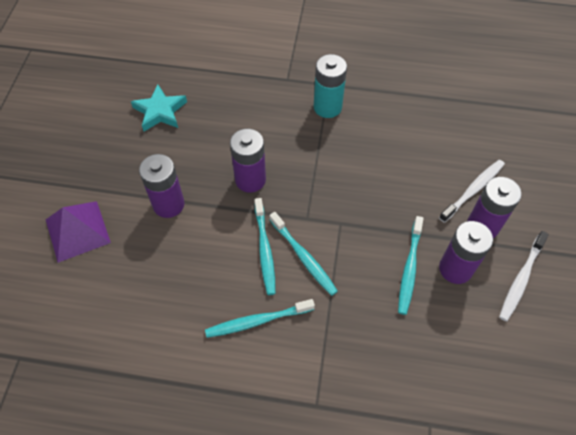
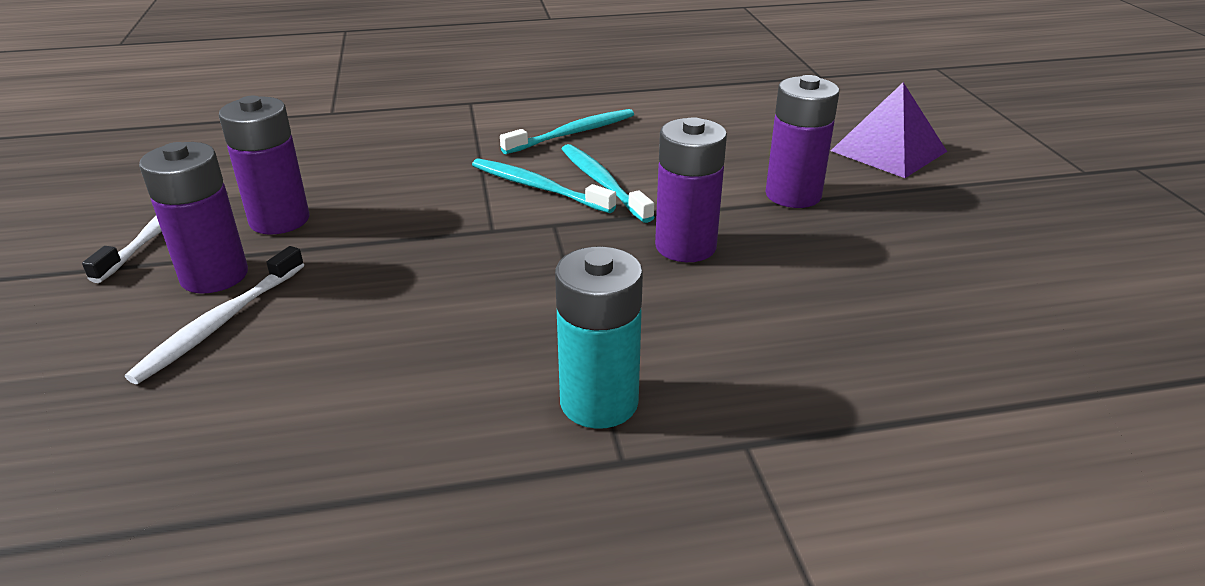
camera: 160 degrees right, 25 degrees down
turquoise star [131,84,187,131] -> none
turquoise toothbrush [398,216,424,315] -> none

